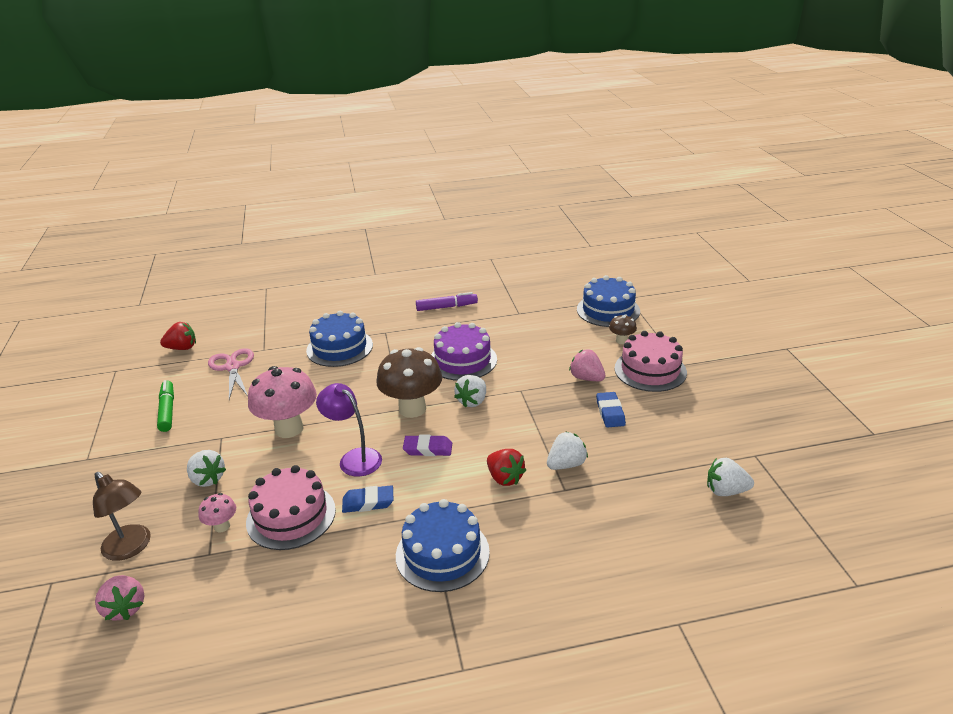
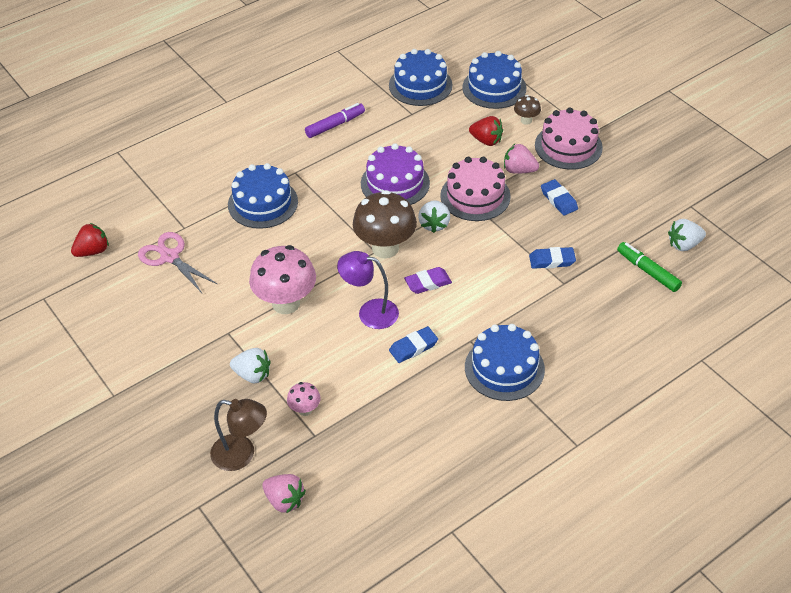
camera: 25 degrees left, 15 degrees up
green marker [157,380,174,432] -> green marker moved to [617,242,682,292]
pink cake [246,465,336,550] -> pink cake moved to [440,157,511,221]
red strawberry [487,449,526,486] -> red strawberry moved to [469,116,503,146]
white strawberry [547,431,588,470] -> blue eraser [529,247,576,269]
none -> blue cake [389,49,452,106]

